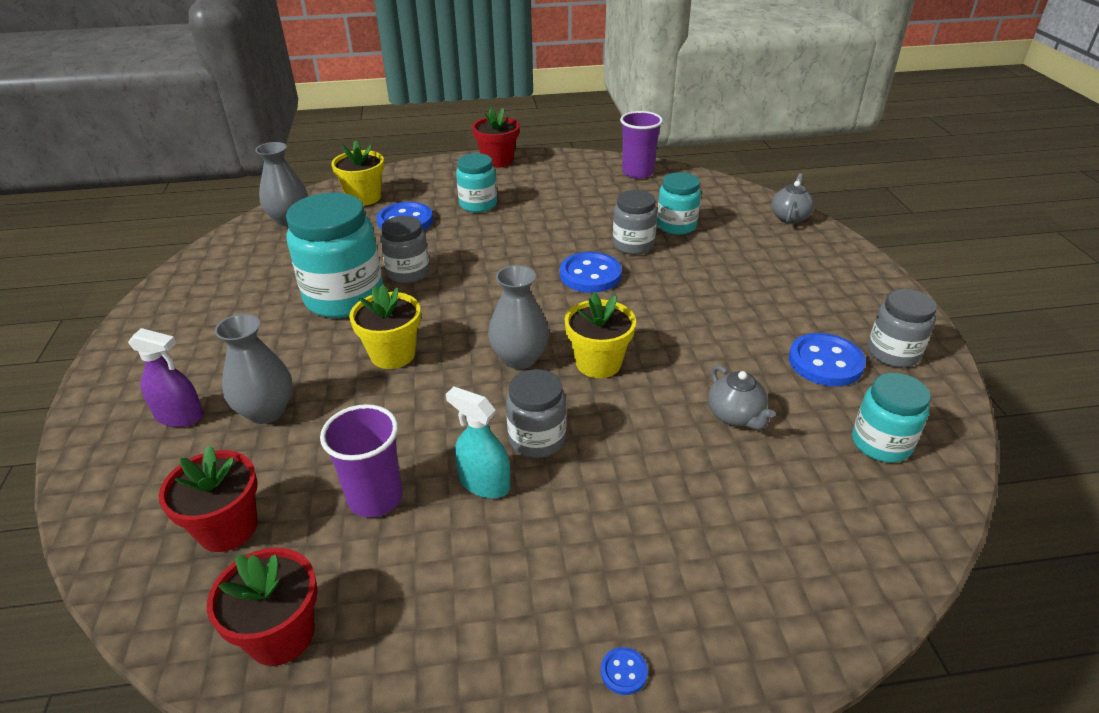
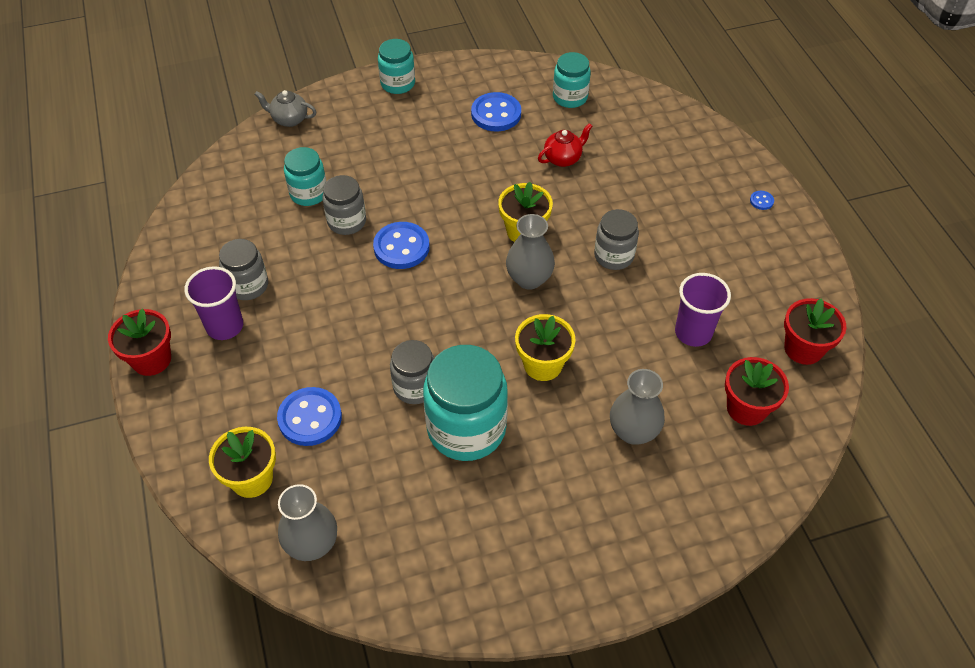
camera: 100 degrees left, 15 degrees up
purple spray bottle [128,328,204,427] -> none
turquoise spray bottle [446,387,510,498] -> none
turquoise jar [456,153,497,213] -> turquoise jar moved to [378,39,415,94]
purple cup [620,111,663,178] -> purple cup moved to [184,266,243,340]
grey teapot [708,365,775,430] -> red teapot [538,123,593,167]
grey jar [868,289,937,368] -> grey jar moved to [219,239,268,300]

